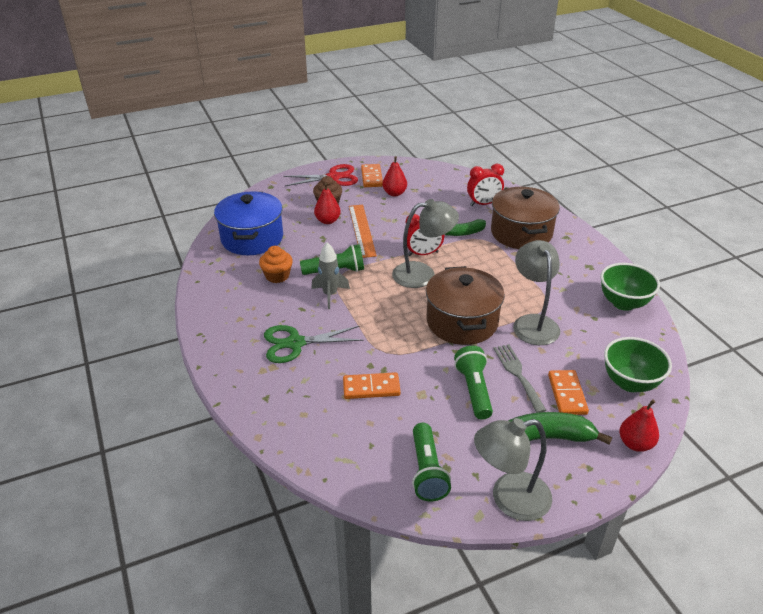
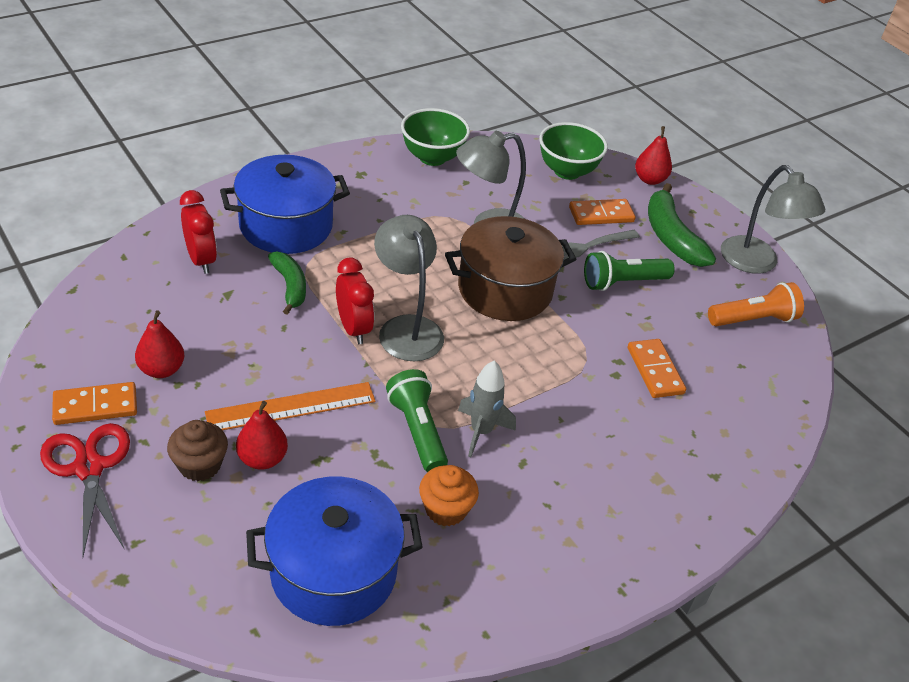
camera: 105 degrees left, 5 degrees up
green scissors [264,325,364,363] -> none
green flashlight [412,423,451,501] -> orange flashlight [708,282,804,326]
brown pot [491,187,560,249] -> blue pot [220,155,350,254]

